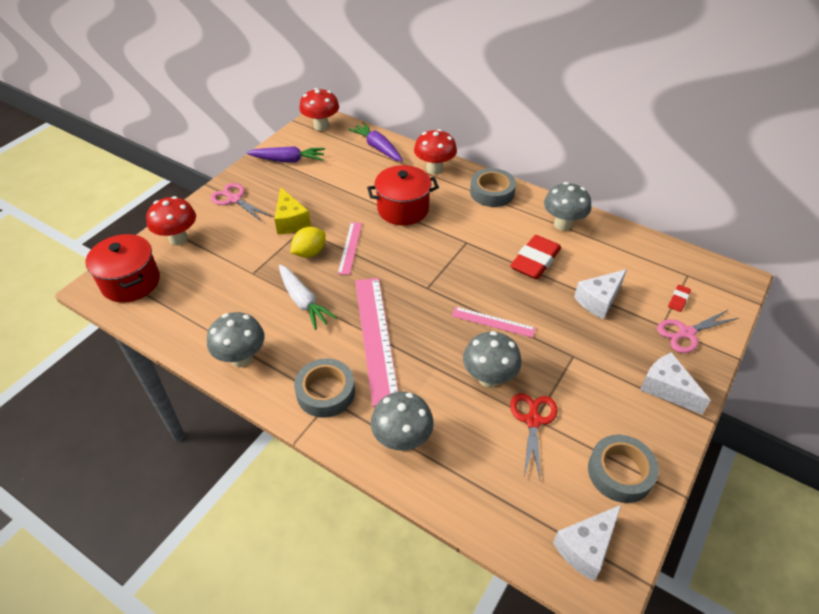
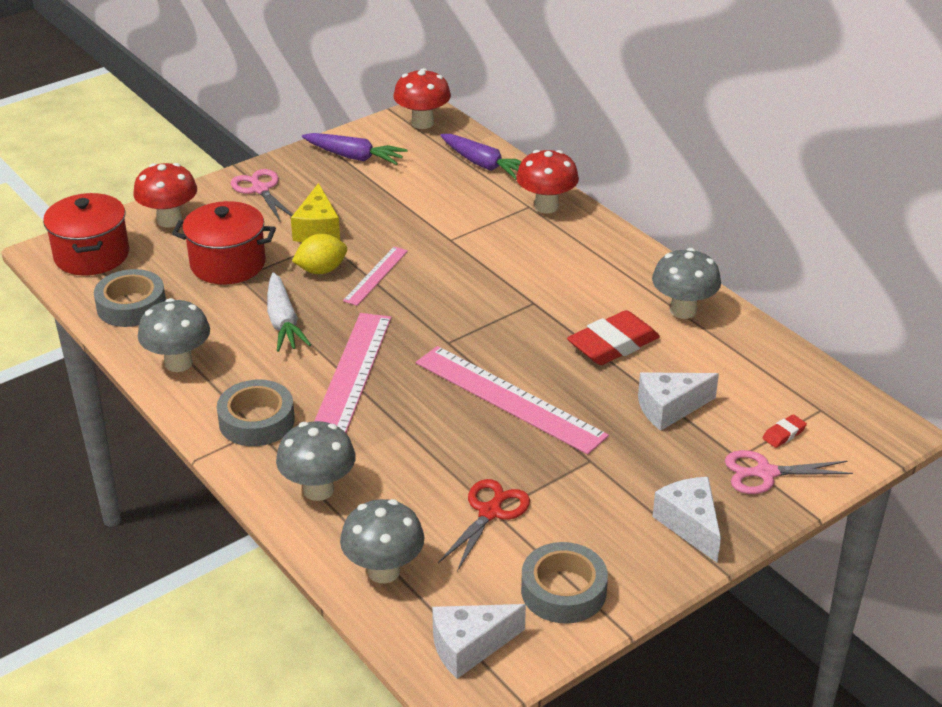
camera: 20 degrees right, 10 degrees down
purple carrot [348,122,403,162] -> purple carrot turned 150 degrees clockwise [440,134,522,180]
red pot [367,165,439,225] -> red pot moved to [172,201,276,284]
pink ruler [452,307,536,338] -> pink ruler [416,346,609,455], size x1.90
grey mushroom [463,331,521,388] -> grey mushroom moved to [340,499,424,583]
grey tape [470,168,516,207] -> grey tape moved to [94,269,166,327]

